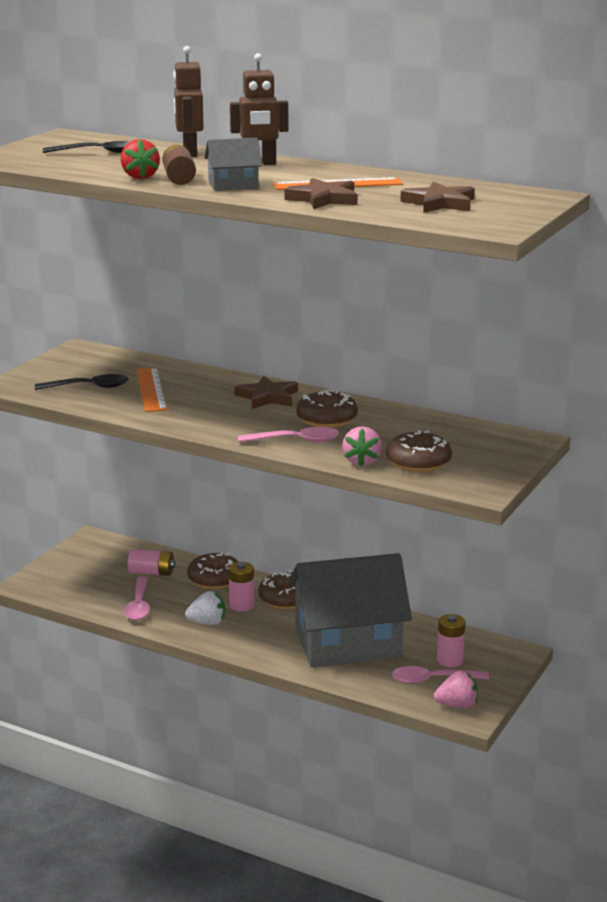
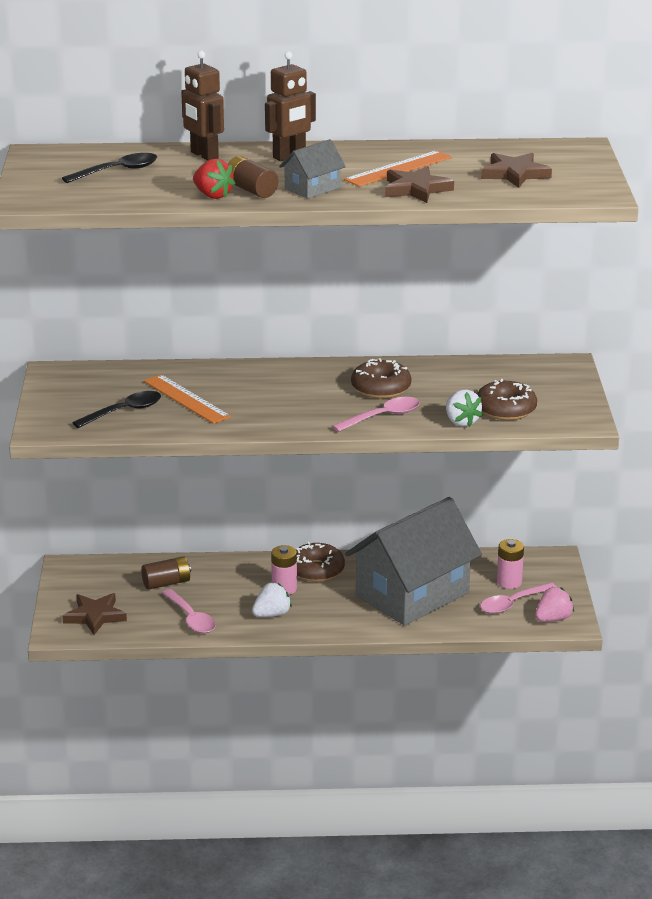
camera: 30 degrees left, 5 degrees up
pink battery [128,549,175,576] -> brown battery [141,557,191,590]
brown donut [187,552,238,589] -> none
brown star [234,376,298,409] -> brown star moved to [62,593,127,635]
pink strawberry [342,426,382,466] -> white strawberry [446,390,483,427]

